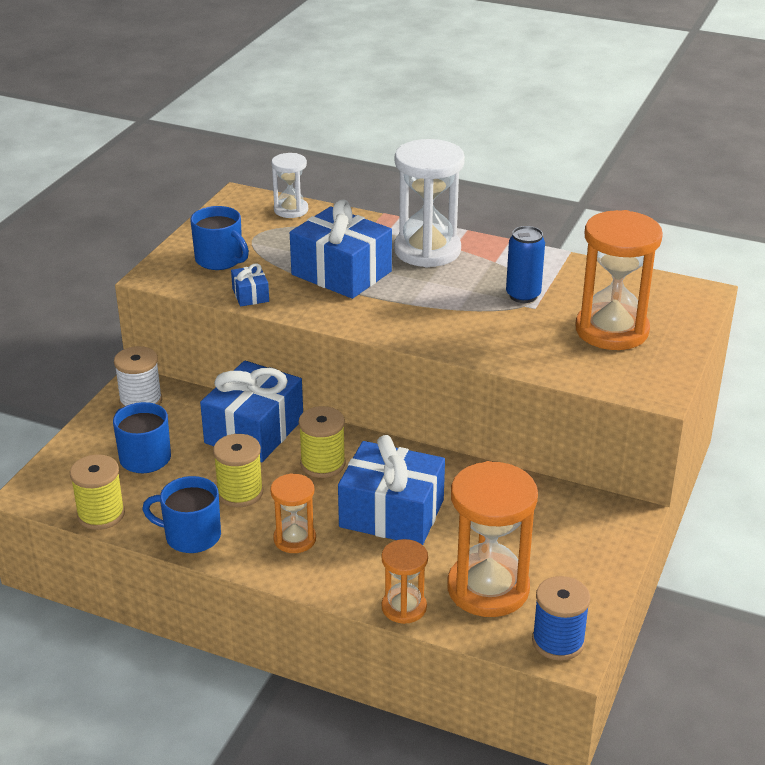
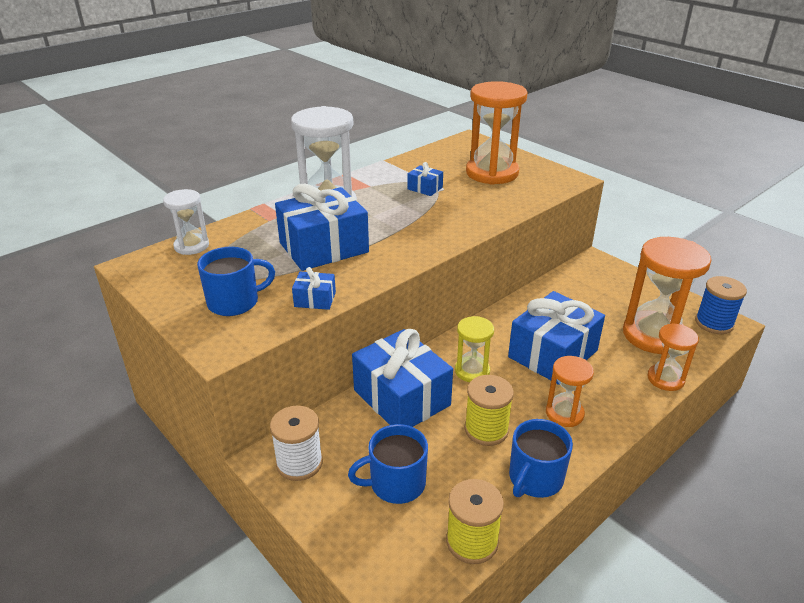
camera: 65 degrees left, 0 degrees up
yellow spool [299,406,346,478] -> yellow hourglass [455,316,494,382]
blue can [506,226,545,303] -> blue gift [408,162,443,196]

